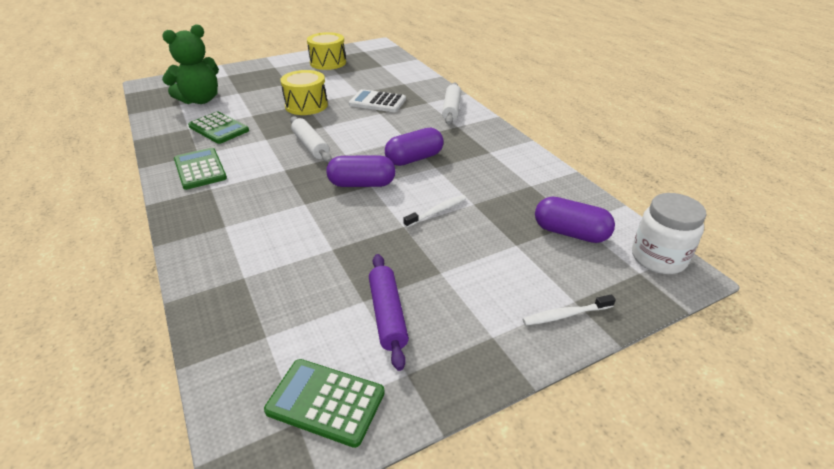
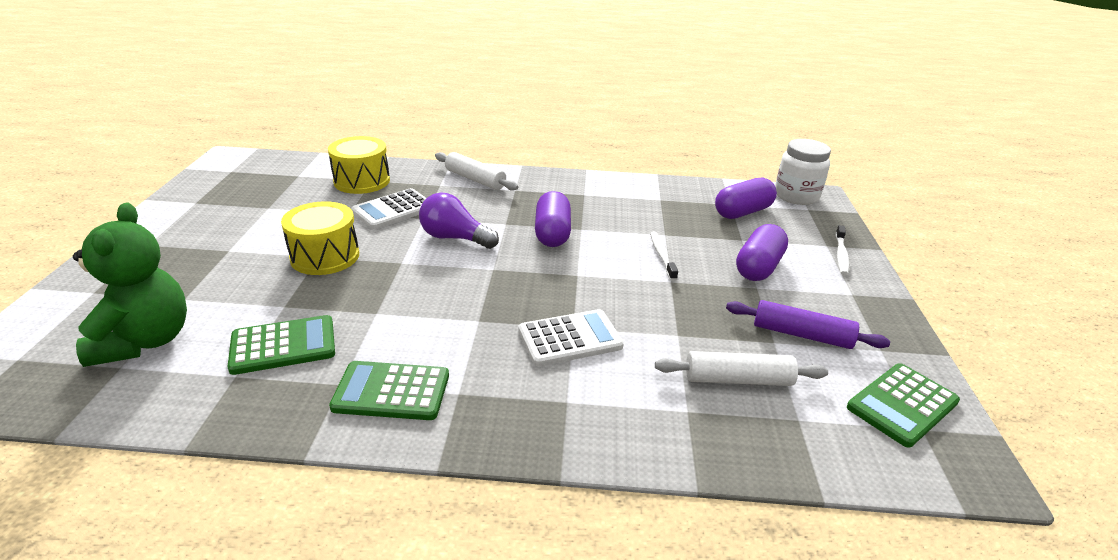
camera: 60 degrees left, 5 degrees down
white rolling pin [290,116,332,162] -> white rolling pin moved to [655,351,828,386]
yellow drum [307,32,346,70] -> yellow drum moved to [328,136,390,194]
purple capsule [327,155,395,187] -> purple capsule moved to [736,224,788,281]
none -> purple light bulb [419,192,499,249]
none -> white calculator [518,309,624,366]

